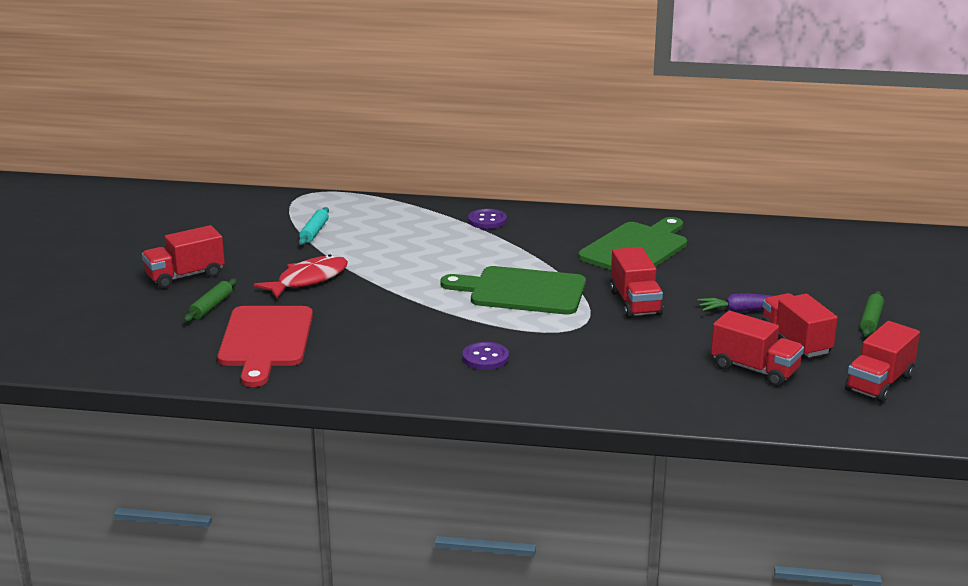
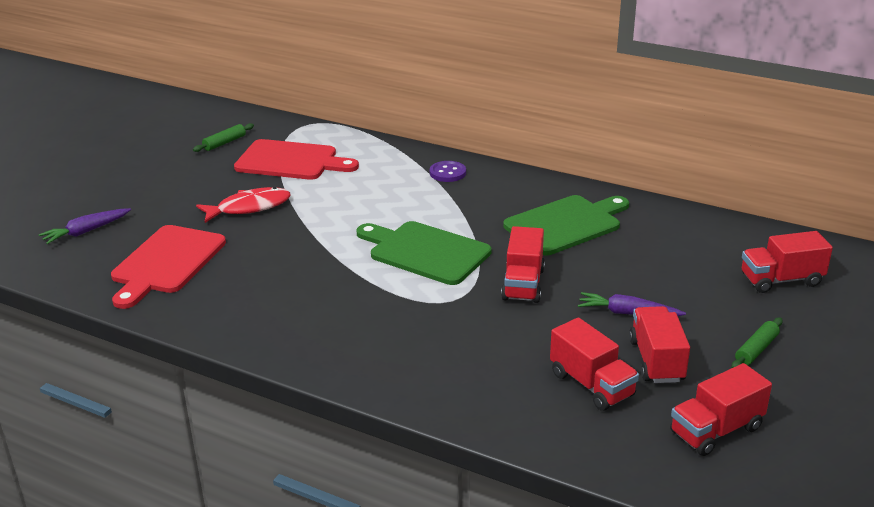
camera: 20 degrees right, 5 degrees up
red truck [142,225,225,289] -> red truck moved to [742,231,833,293]
green rolling pin [184,278,237,322] -> green rolling pin moved to [193,123,254,152]
turquoise rolling pin [299,207,329,245] -> red cutting board [234,139,359,180]
purple button [462,342,509,370] -> none
none -> purple carrot [39,208,131,244]

